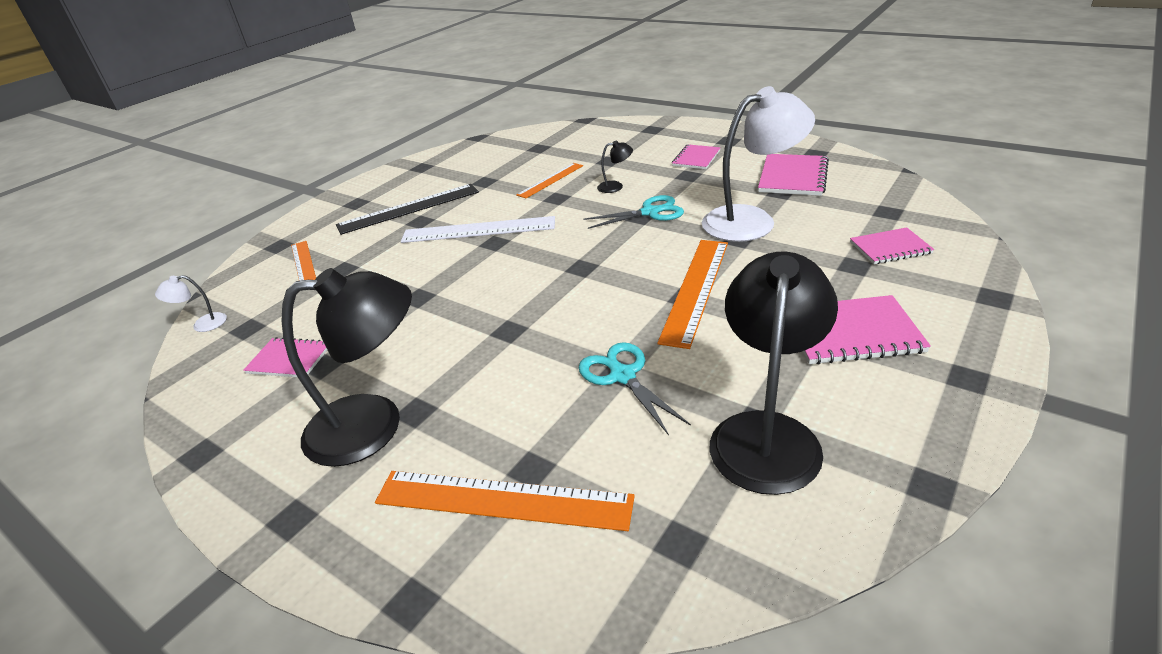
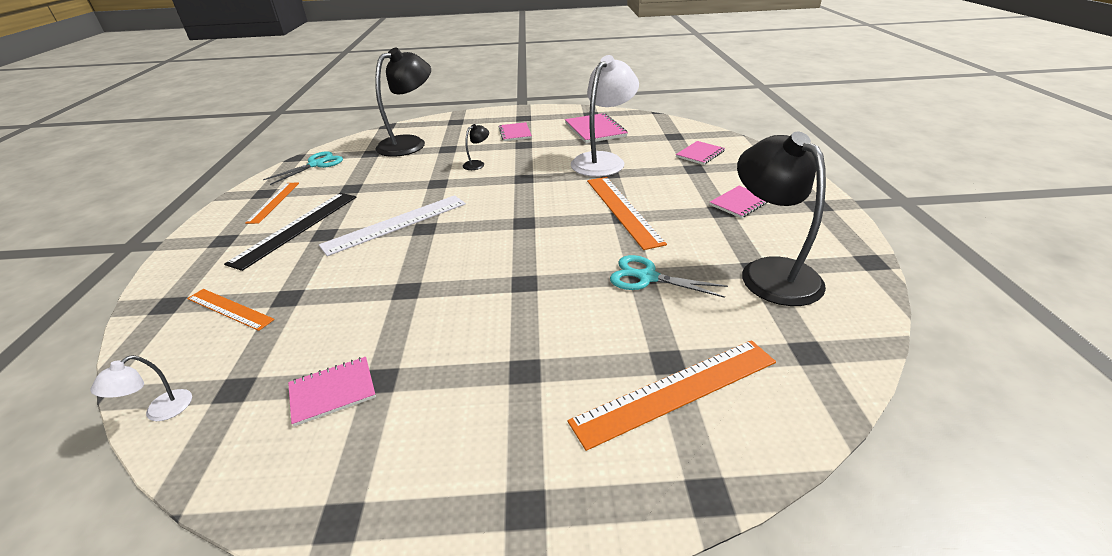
camera: 40 degrees left, 0 degrees up
black lamp [282,268,412,467] -> black lamp moved to [375,48,431,157]
orange ruler [516,163,583,198] -> orange ruler moved to [245,183,299,224]
turquoise scissors [583,195,684,229] -> turquoise scissors moved to [263,151,343,185]
pink notebook [803,295,931,364] -> pink notebook [710,186,768,218], size x0.64

